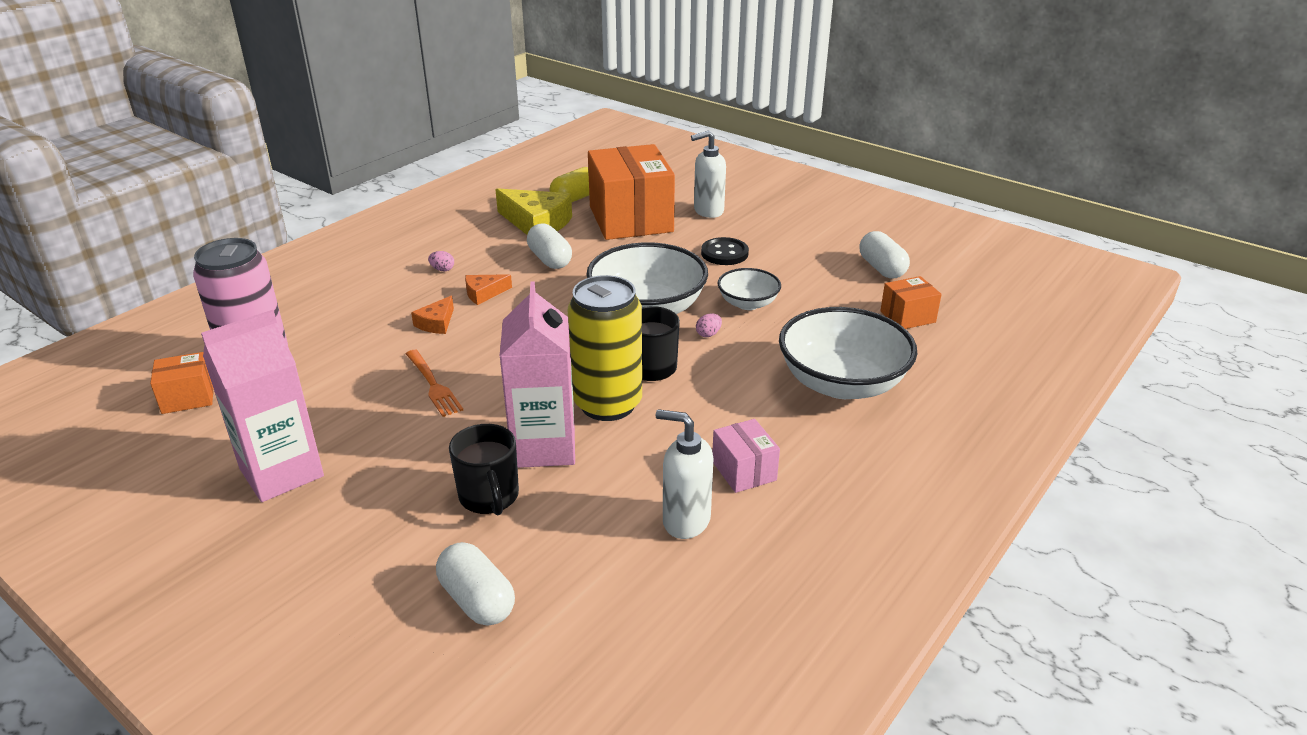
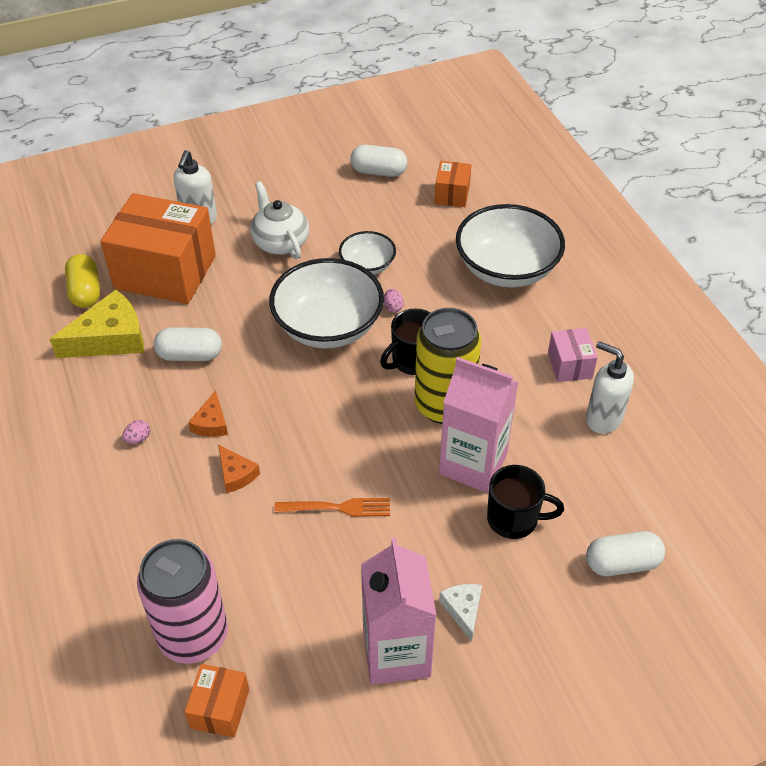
camera: 60 degrees left, 15 degrees up
white soap dispenser [656,409,713,539] -> white soap dispenser turned 75 degrees clockwise [586,341,634,434]
black button [701,237,749,265] -> white teapot [251,182,309,259]
pink box [712,419,780,493] -> pink box turned 75 degrees clockwise [548,328,598,382]
none -> white cheese [439,584,482,641]

